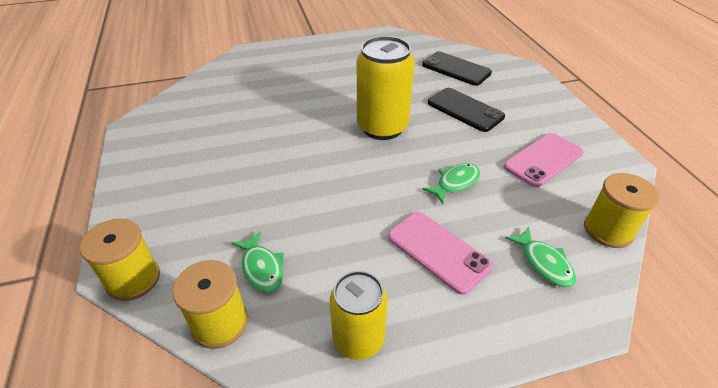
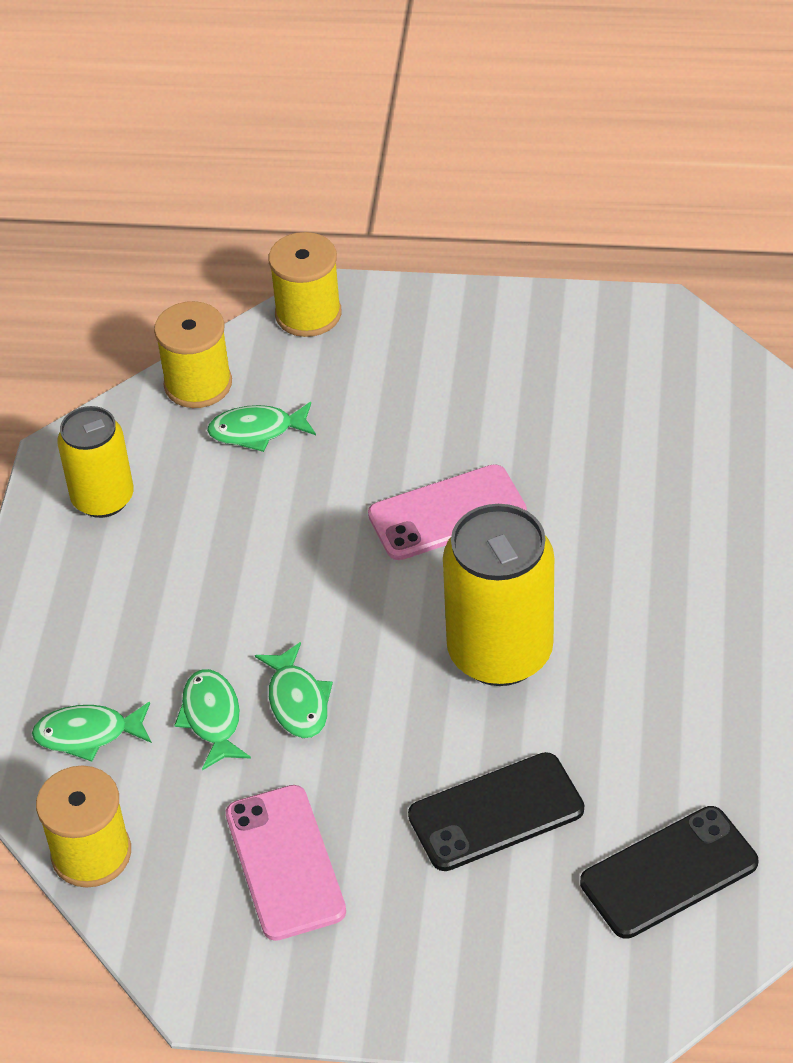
camera: 115 degrees right, 5 degrees up
pink phone [388,212,493,295] -> pink phone moved to [368,464,527,560]
none -> green fish [174,669,251,770]

